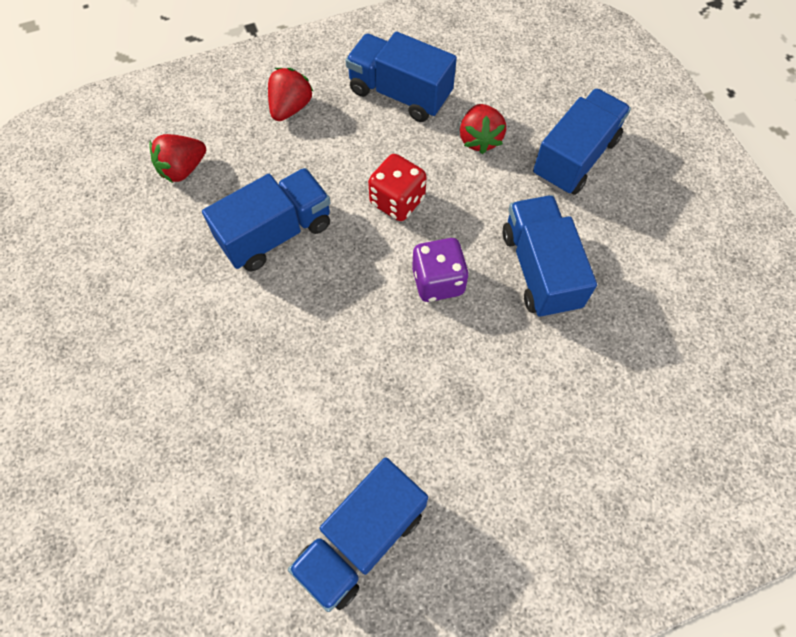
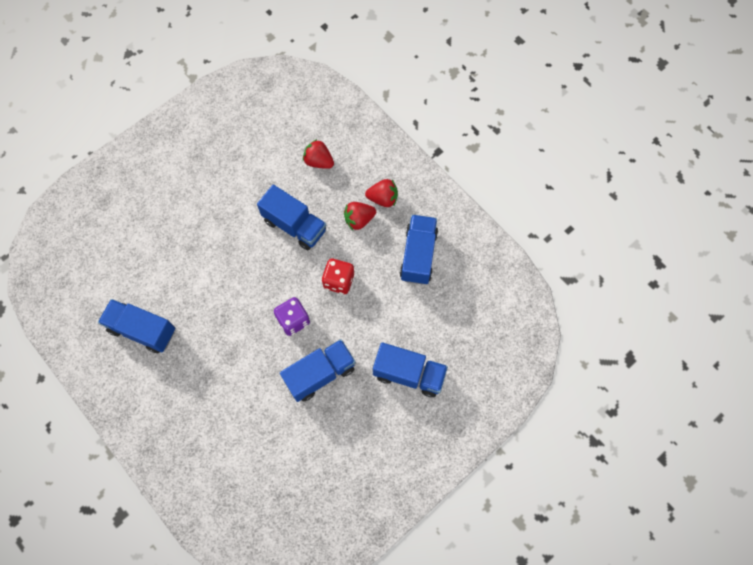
camera: 70 degrees right, 5 degrees up
red strawberry [460,104,506,154] -> red strawberry moved to [344,202,376,230]

